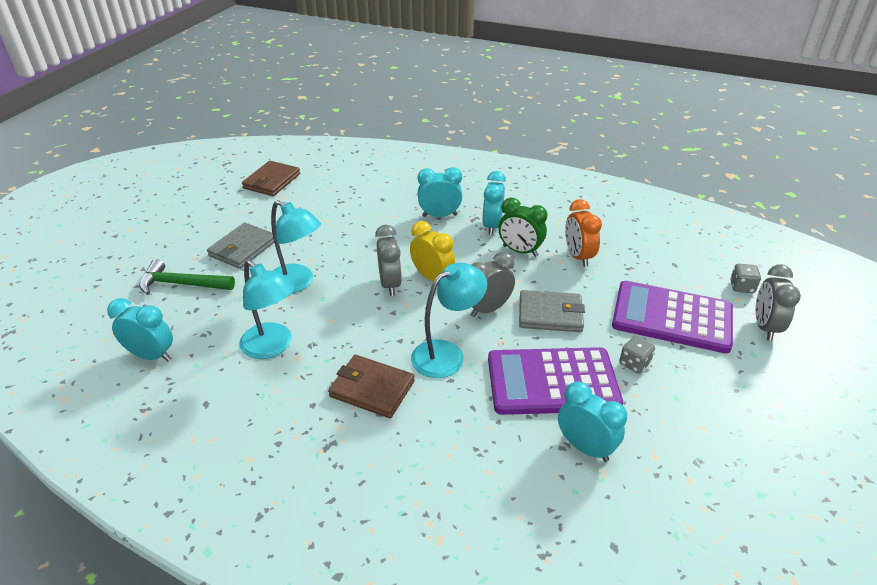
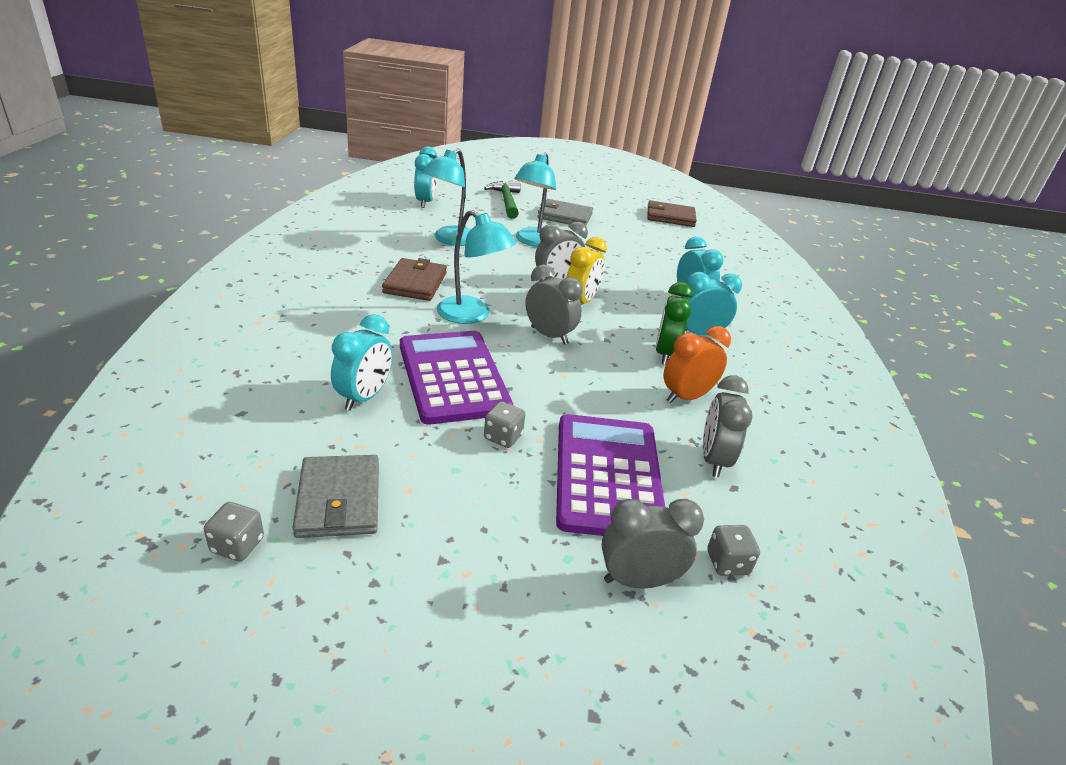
camera: 70 degrees right, 5 degrees down
grey wallet [519,290,585,332] -> grey wallet moved to [292,455,379,538]
none -> grey dice [204,502,264,561]
none -> grey clock [703,376,753,478]

